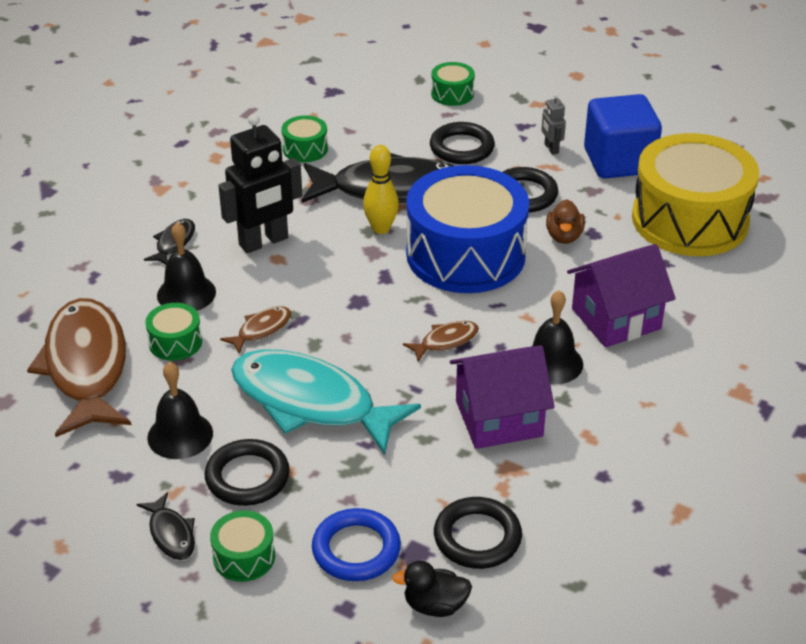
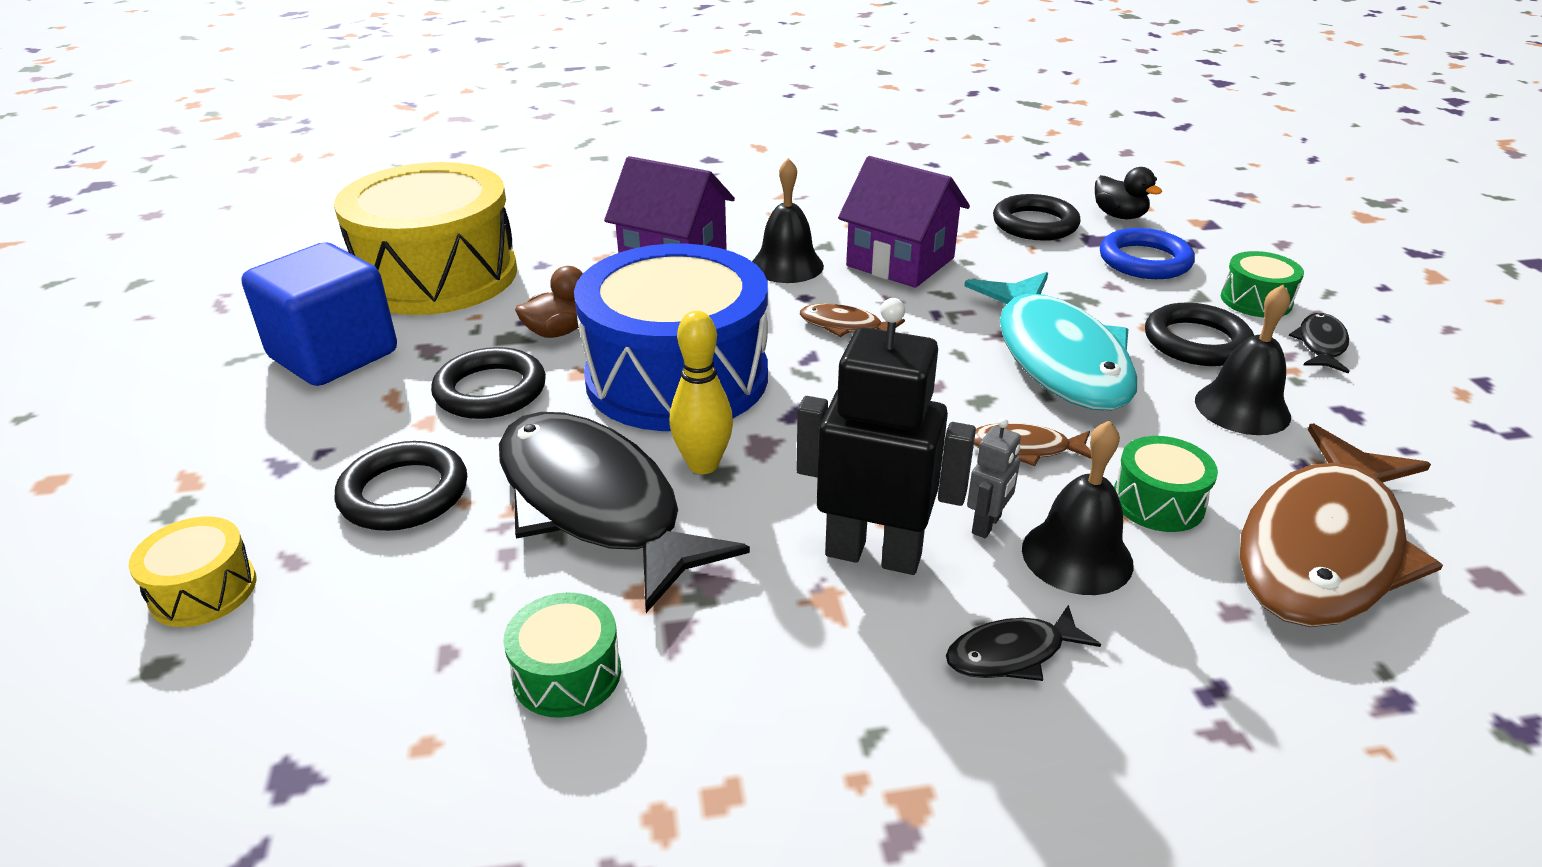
camera: 130 degrees left, 5 degrees down
green drum [431,62,475,106] -> yellow drum [129,517,256,627]
grey robot [541,94,566,155] -> grey robot moved to [967,418,1021,538]

